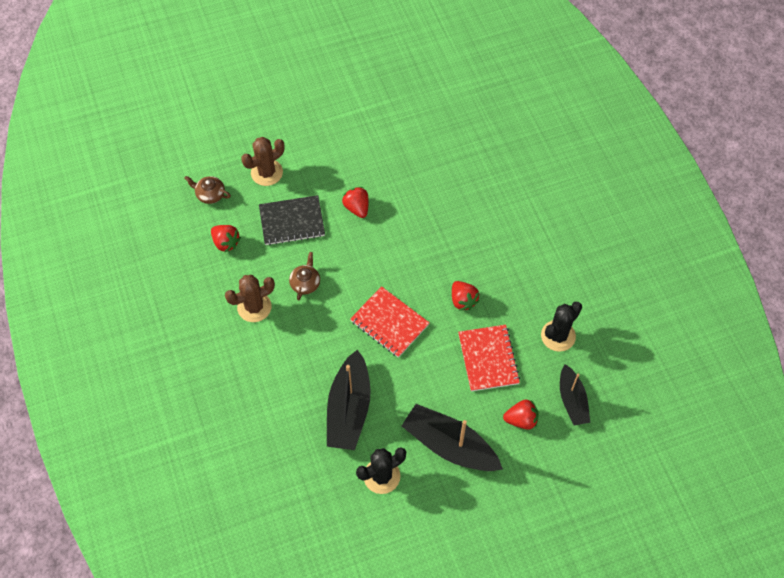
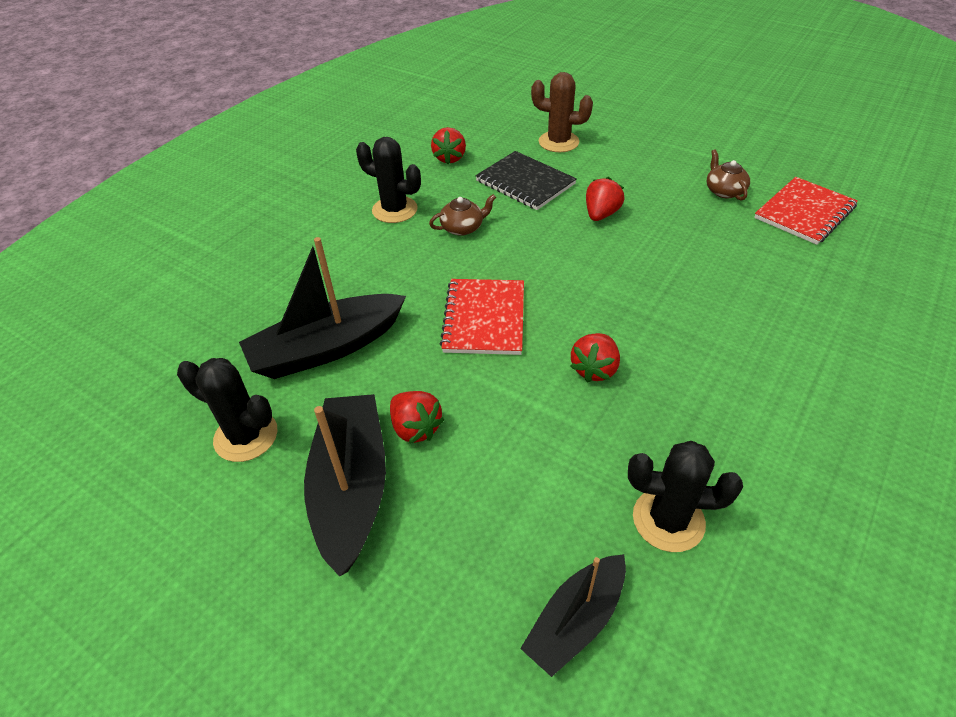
camera: 55 degrees right, 15 degrees down
brown teapot [184,176,231,204] -> brown teapot moved to [707,149,750,200]
brown cactus [225,275,275,322] -> black cactus [356,137,421,223]
red notebook [458,325,520,391] -> red notebook moved to [754,177,858,245]
red strawberry [503,399,539,430] -> red strawberry moved to [390,391,445,443]

